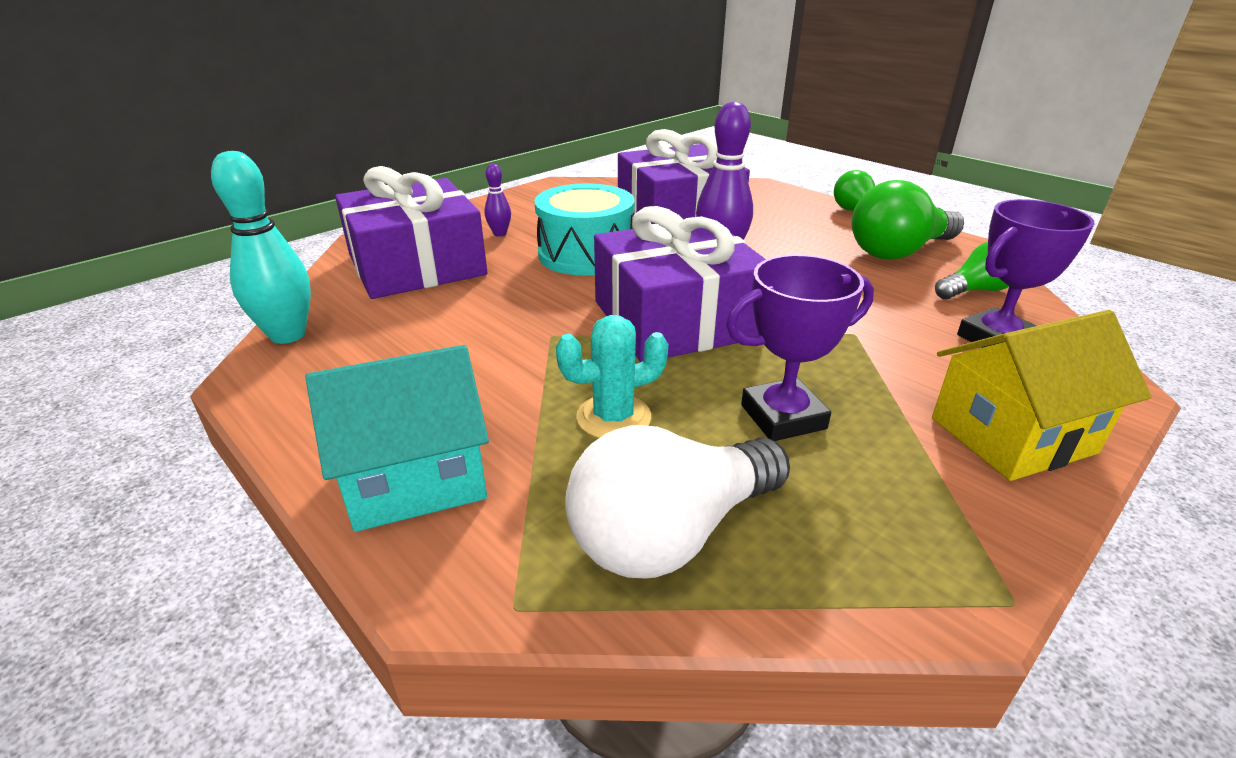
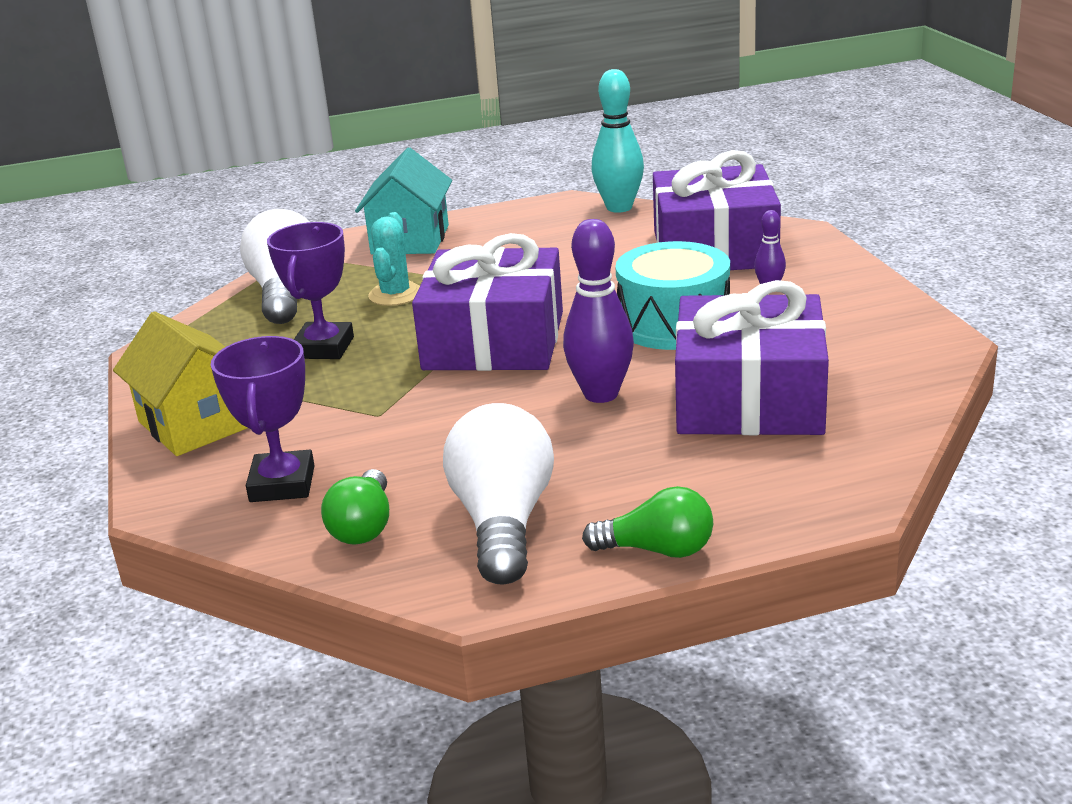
camera: 120 degrees right, 5 degrees down
green light bulb [852,180,964,260] -> white light bulb [443,403,554,585]
yellow house [932,310,1151,481] -> yellow house turned 45 degrees counterclockwise [113,312,247,456]

